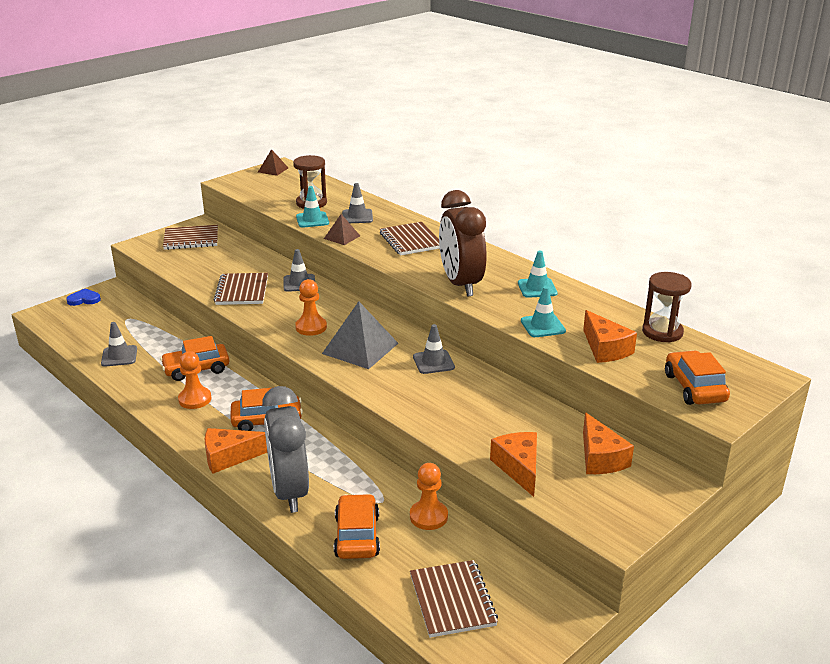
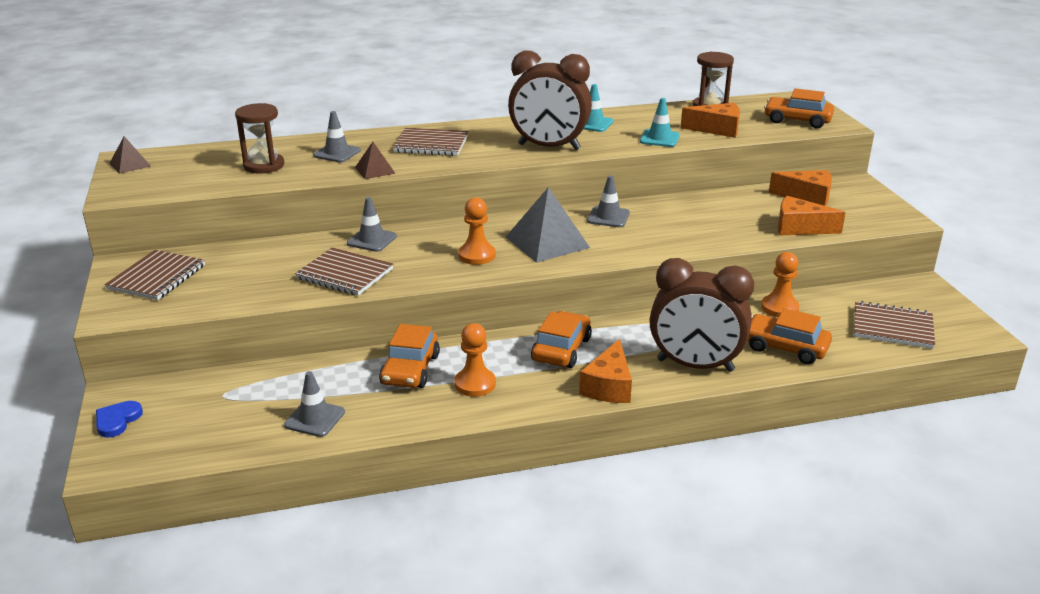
camera: 60 degrees left, 0 degrees up
grey clock [262,386,309,513] -> brown clock [650,258,754,372]
turquoise traffic cone [296,186,329,228] -> none

